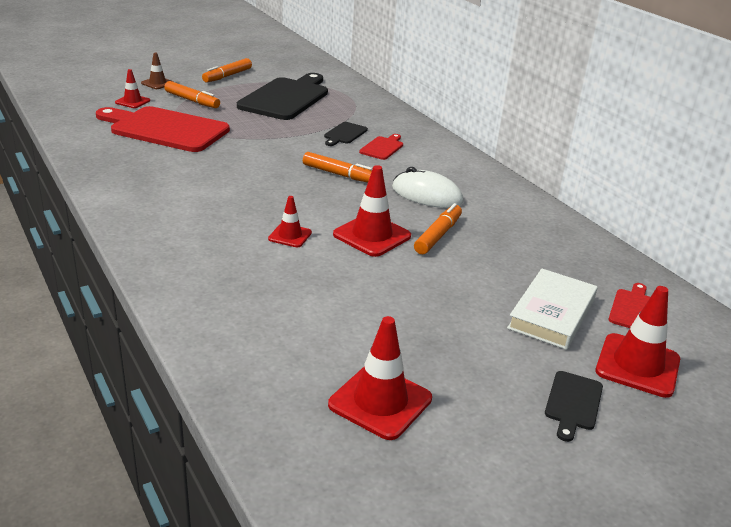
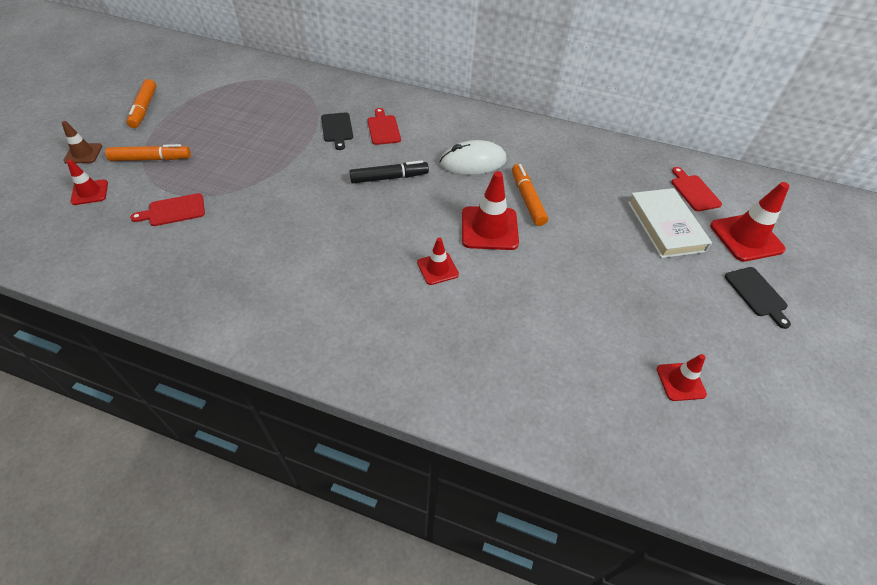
camera: 40 degrees left, 20 degrees up
red cutting board [96,106,230,152] -> red cutting board [130,193,205,226], size x0.44
black cutting board [237,73,328,120] -> none
orange marker [303,152,372,183] -> black marker [349,160,429,183]
red traffic cone [328,316,432,440] -> red traffic cone [657,354,707,401], size x0.58

